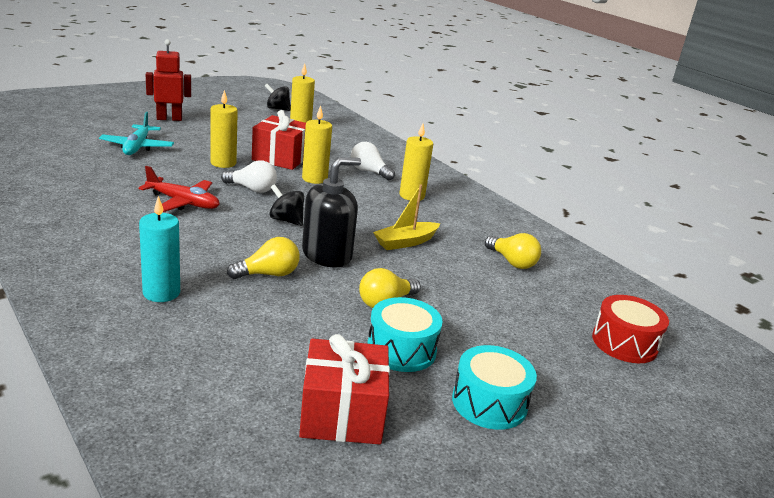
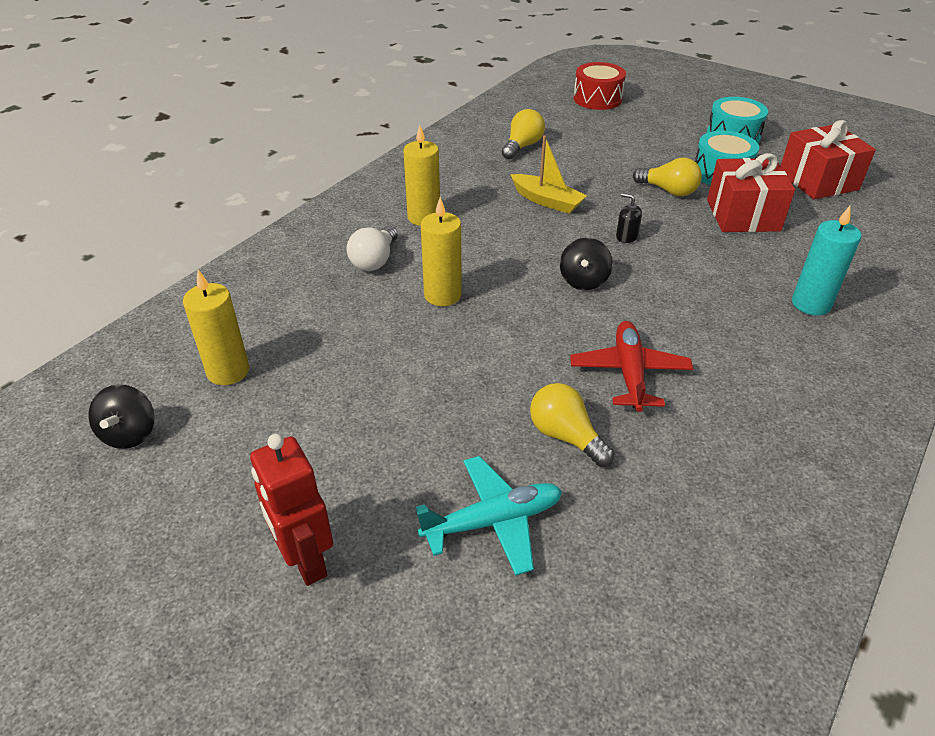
camera: 105 degrees left, 15 degrees up
yellow candle [210,90,238,168] -> none
white light bulb [221,161,277,193] -> none
yellow light bulb [227,237,300,279] -> yellow light bulb moved to [530,383,614,467]
red gift [252,110,306,170] -> red gift moved to [707,153,795,232]
black soap dispenser [302,158,361,267] -> black soap dispenser [616,193,642,243], size x0.41

